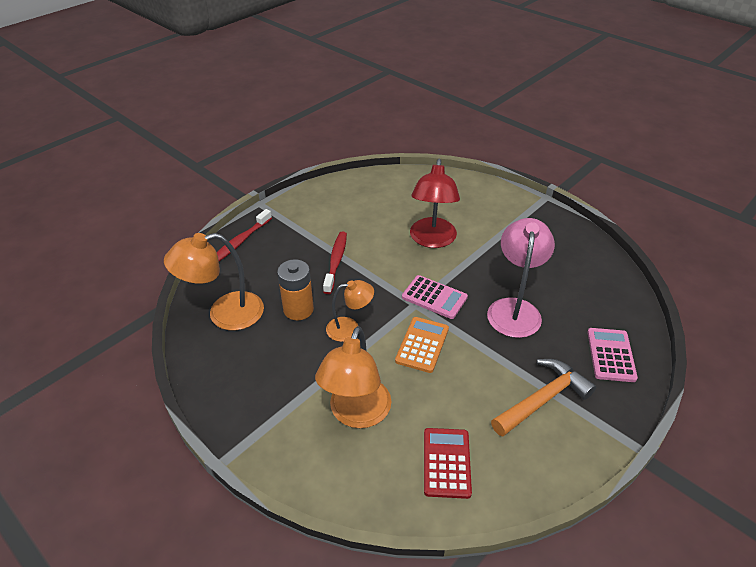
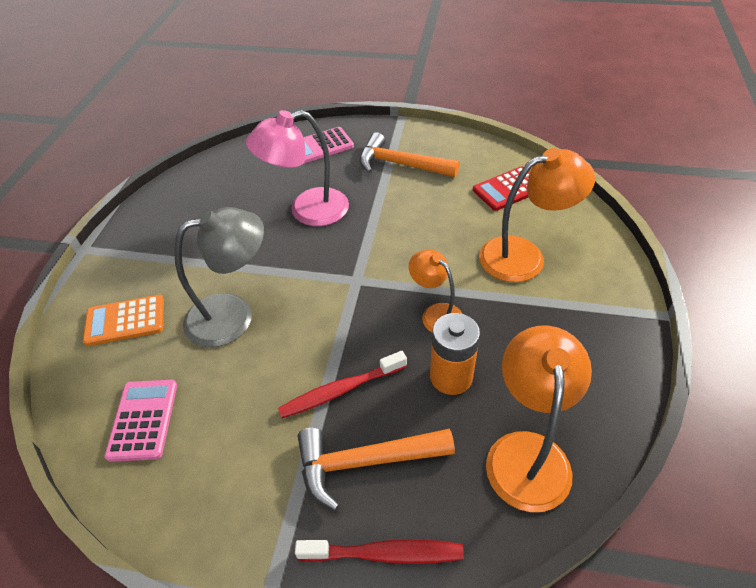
camera: 120 degrees left, 5 degrees up
orange lamp [164,233,264,331] -> orange lamp turned 120 degrees counterclockwise [486,325,592,512]
orange calculator [395,317,449,373] -> orange calculator moved to [83,295,164,346]
pink calculator [402,275,468,319] -> pink calculator moved to [104,380,177,462]
red lamp [410,159,460,248] -> grey lamp [174,207,264,347]
none -> orange hammer [298,428,455,511]

